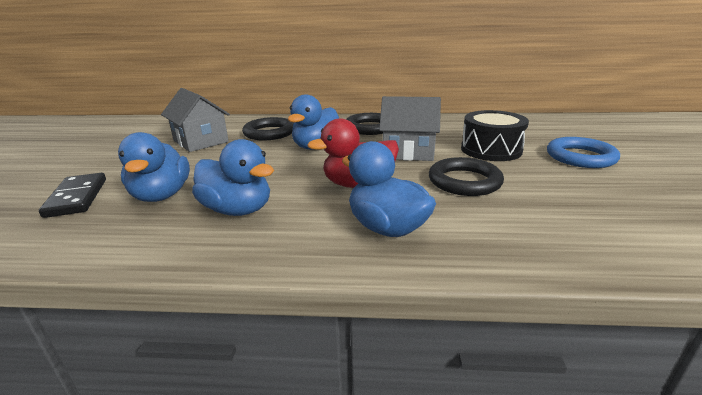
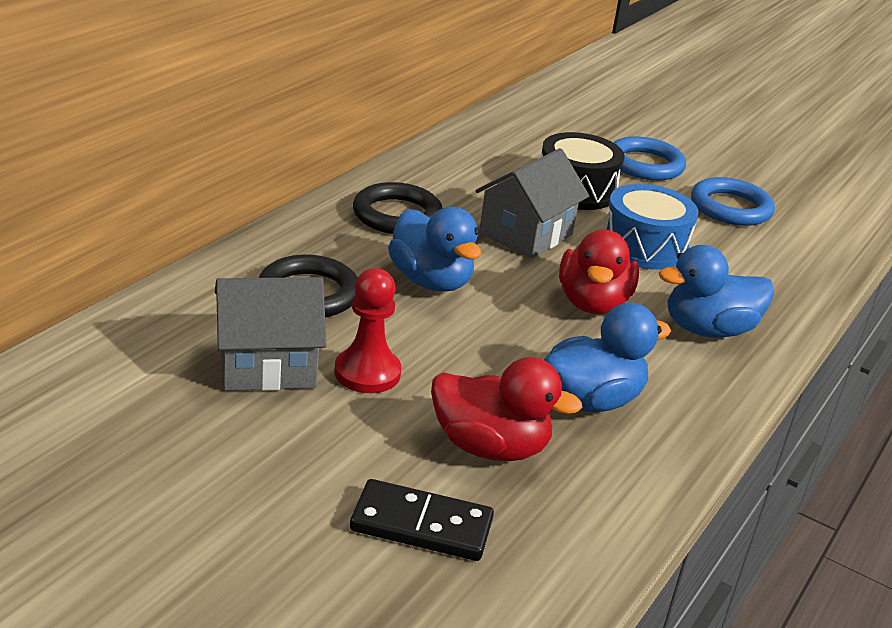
camera: 65 degrees left, 5 degrees up
blue duck [118,132,190,202] -> red duck [431,357,583,461]
black ring [429,157,504,196] -> blue drum [604,184,699,270]
none -> red pawn [335,268,401,393]
none -> blue ring [691,177,775,226]

